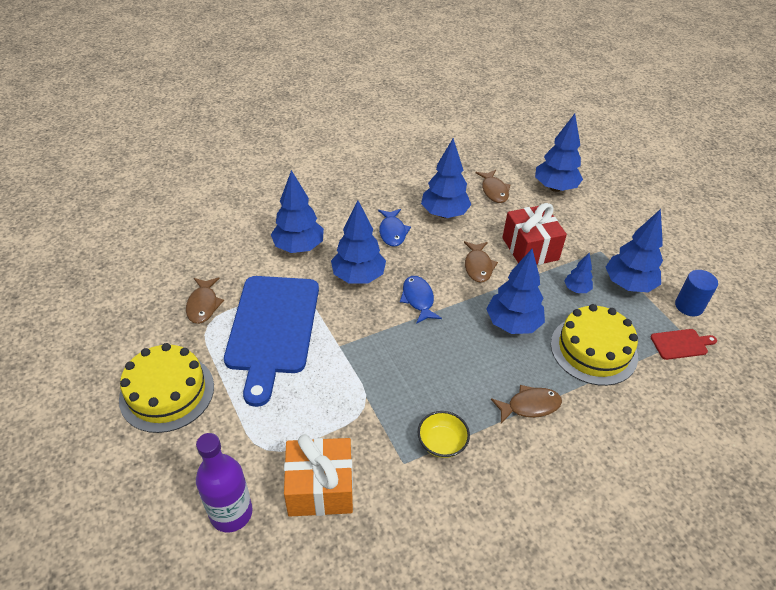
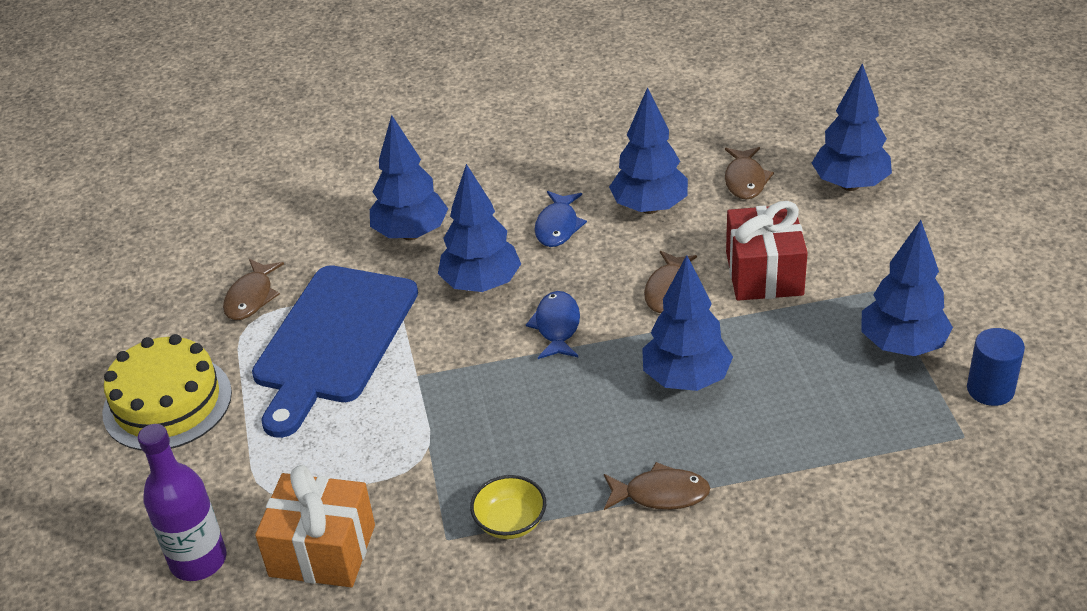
camera: 20 degrees right, 5 degrees down
yellow cake [551,304,638,386] -> none
blue tree [565,253,593,293] -> none
red cutting board [651,329,717,360] -> none

